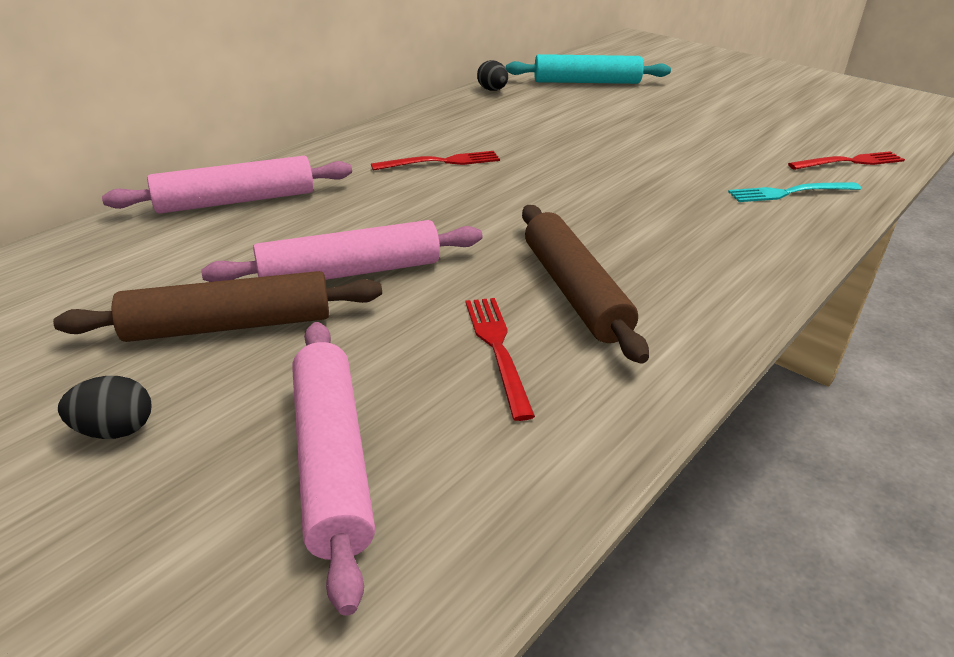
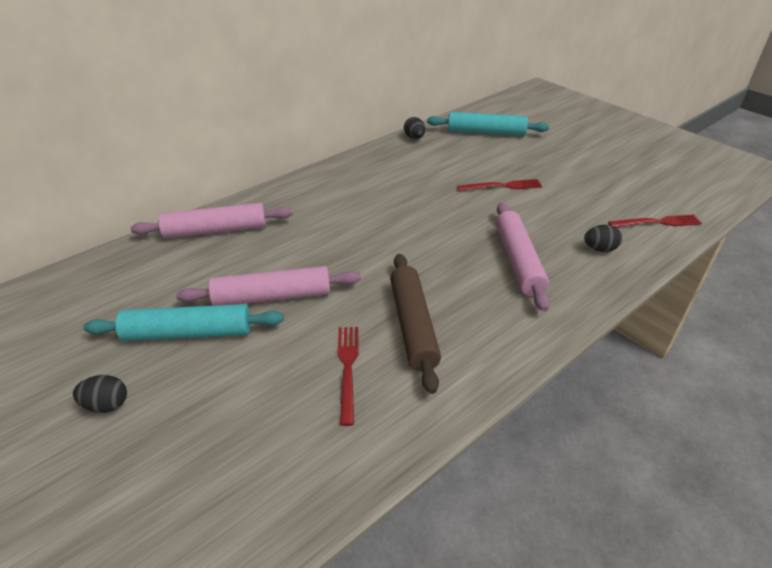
camera: 10 degrees right, 5 degrees up
brown rolling pin [53,271,382,342] -> turquoise rolling pin [83,304,284,341]
pink rolling pin [292,322,375,616] -> pink rolling pin moved to [495,203,550,311]
red fork [371,151,500,170] -> red fork moved to [457,179,542,191]
turquoise fork [728,182,861,202] -> black egg [584,224,622,252]

